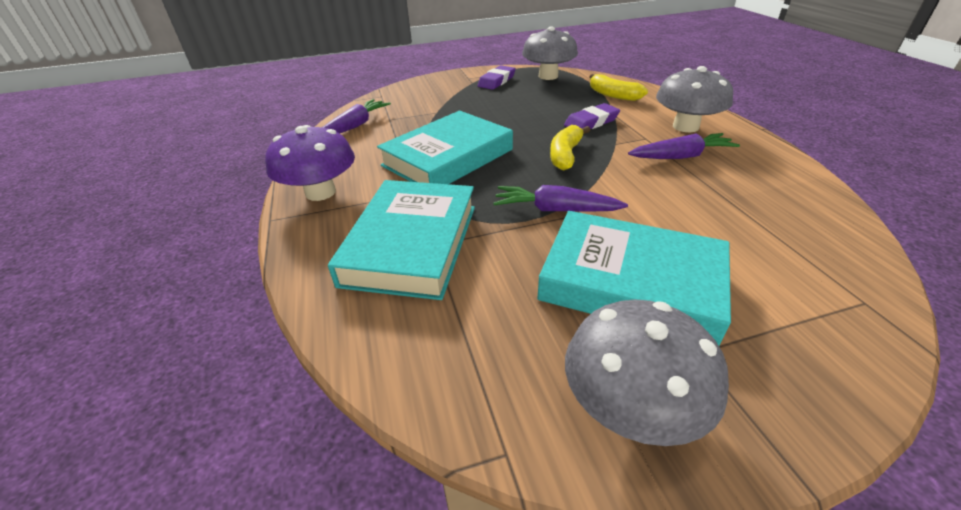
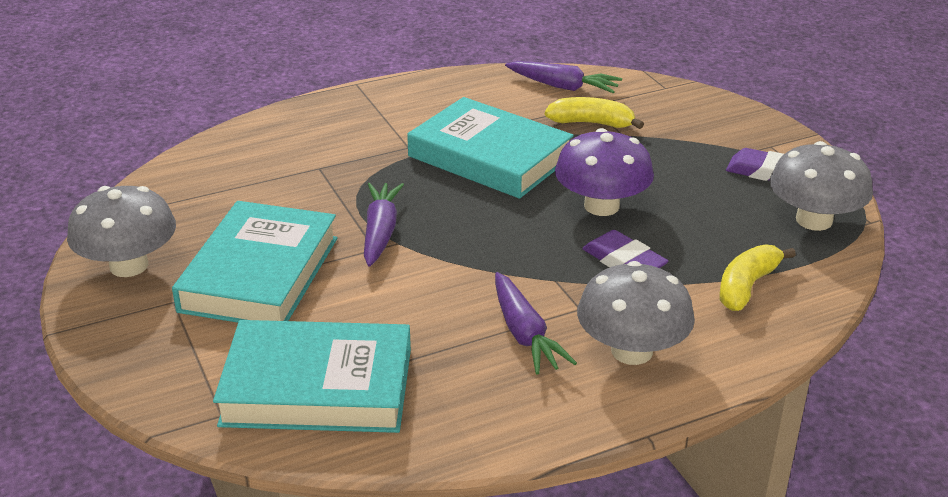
camera: 80 degrees right, 5 degrees down
purple mushroom [265,125,355,201] -> purple mushroom moved to [555,128,654,216]
turquoise book [328,180,475,300] -> turquoise book moved to [213,320,411,433]
yellow banana [550,125,590,170] -> yellow banana moved to [545,97,644,129]

